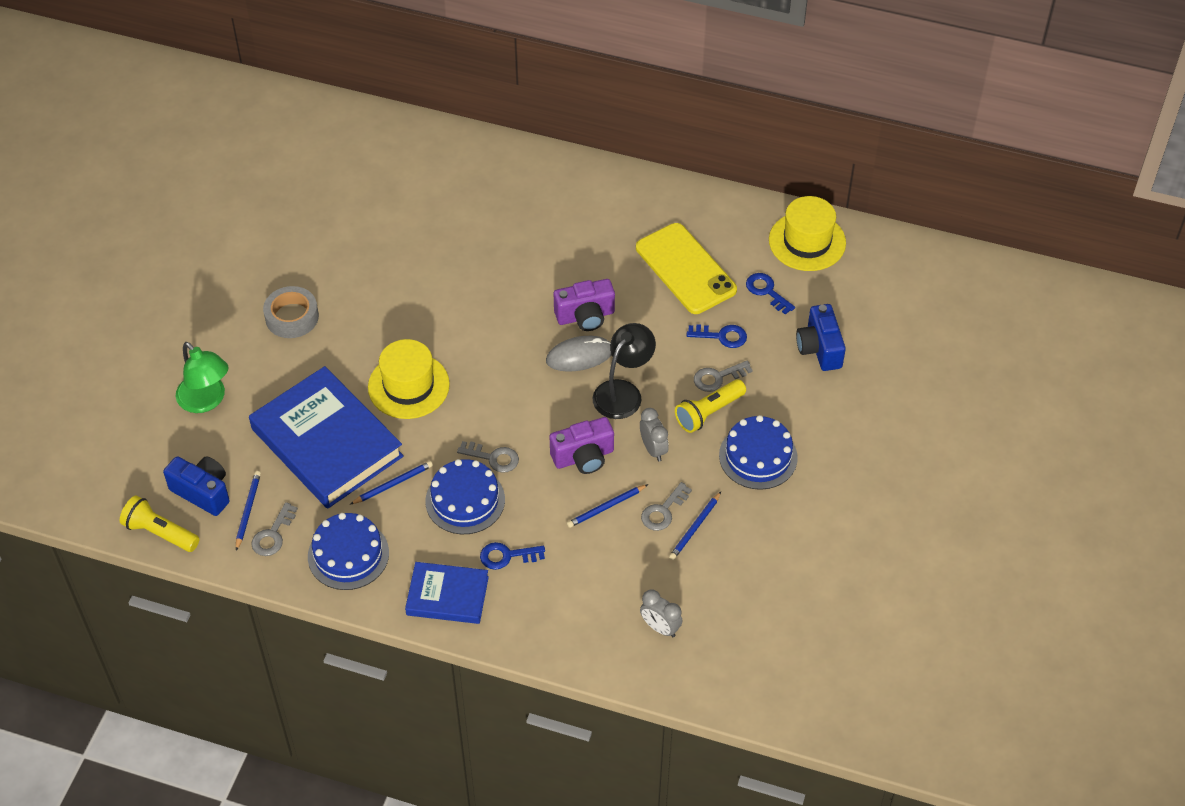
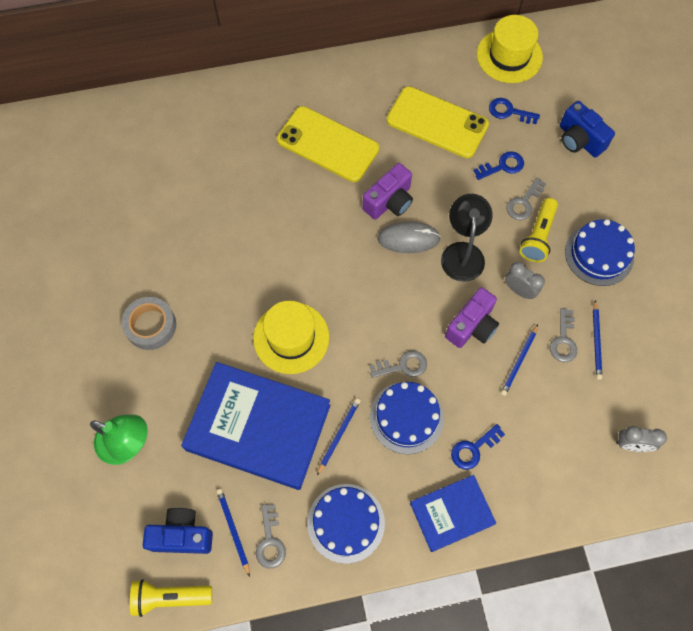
camera: 30 degrees left, 15 degrees up
grey mouse [546,336,612,372] -> grey mouse turned 45 degrees clockwise [378,222,441,253]
none -> yellow phone [277,106,379,182]

